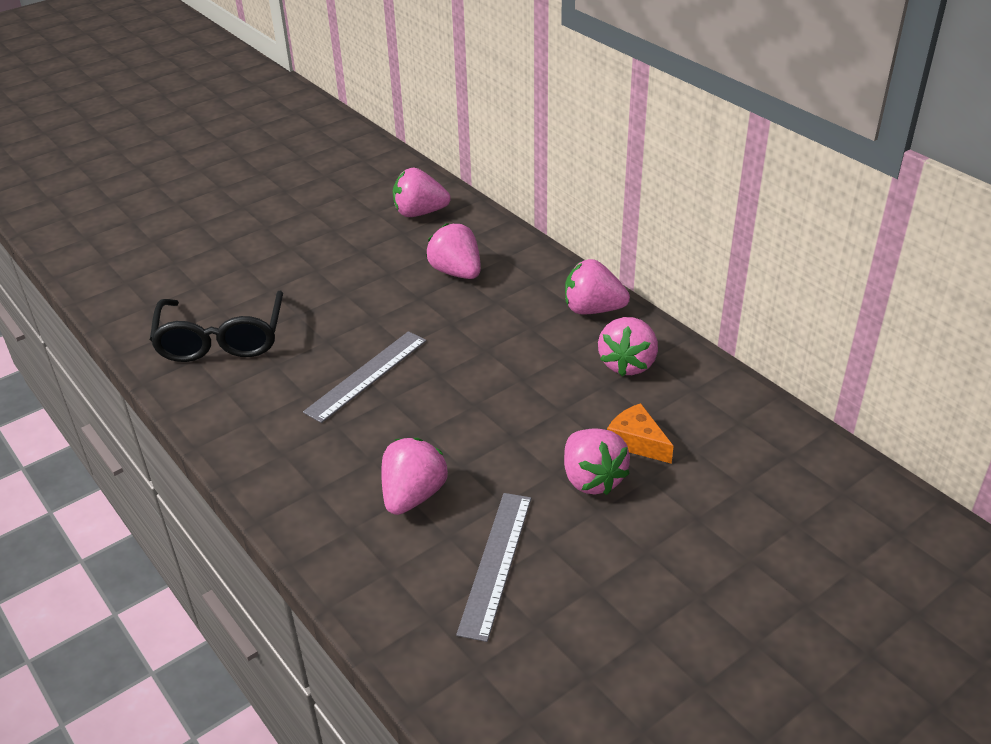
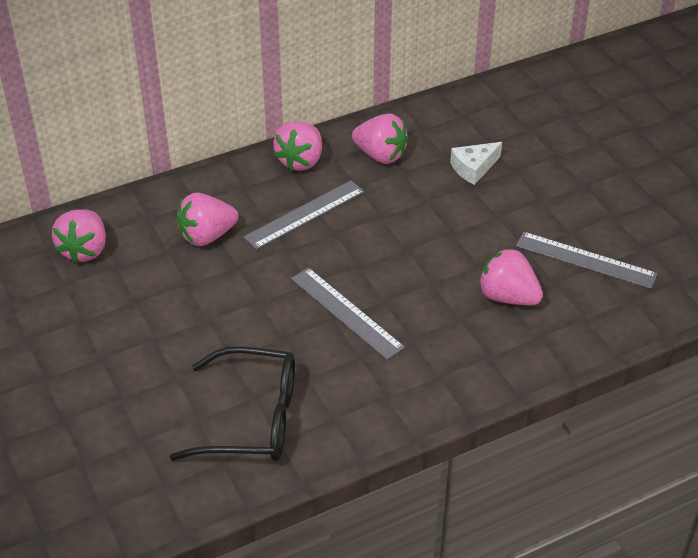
camera: 80 degrees left, 5 degrees up
pink strawberry [564,428,630,495] -> none
orange cheese [607,403,674,464] -> white cheese [450,142,502,185]
none -> grey ruler [243,180,364,250]

